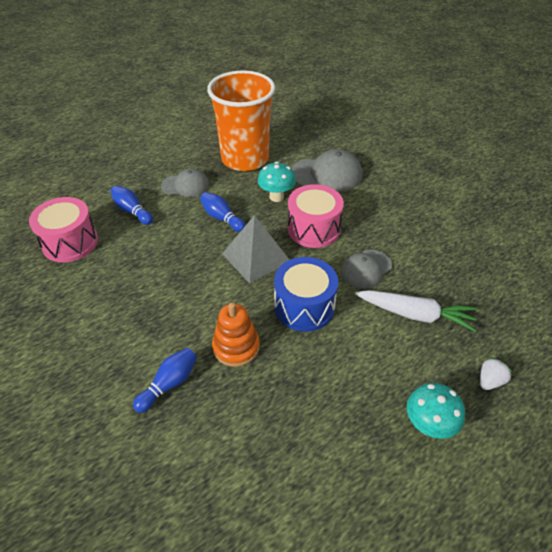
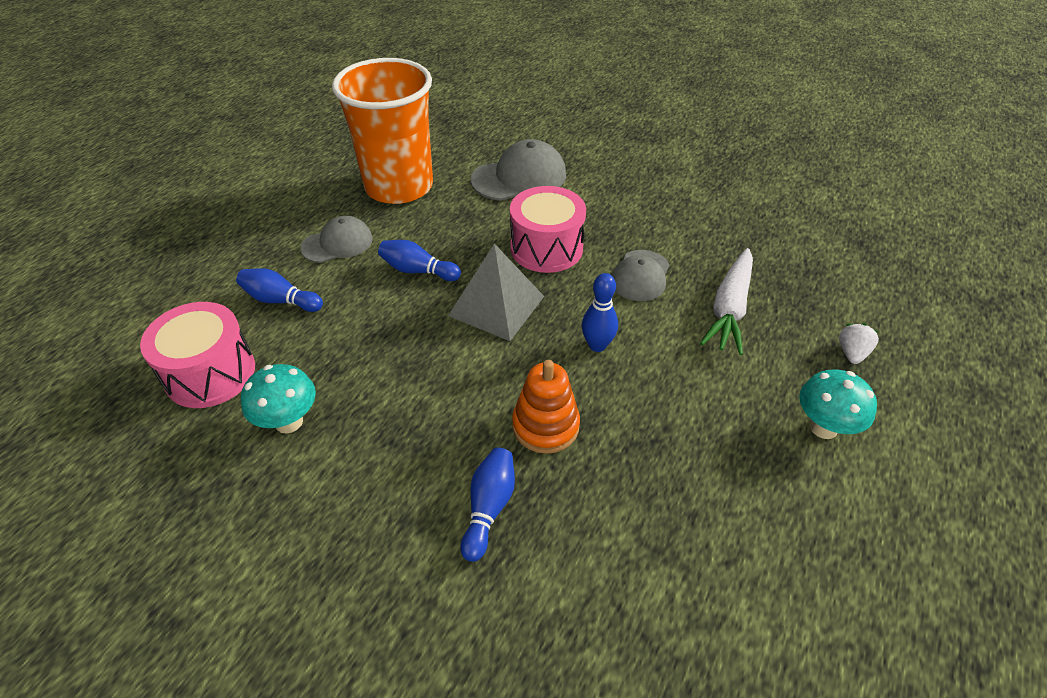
camera: 25 degrees left, 0 degrees up
turquoise mushroom [258,162,296,202] -> turquoise mushroom moved to [241,364,316,434]
blue drum [274,257,338,332] -> blue bowling pin [582,273,618,352]
white carrot [355,290,477,332] -> white carrot turned 120 degrees clockwise [700,248,753,355]

